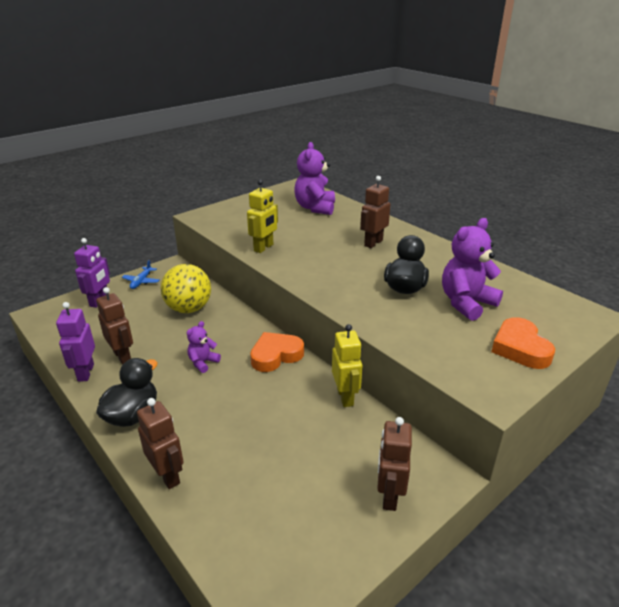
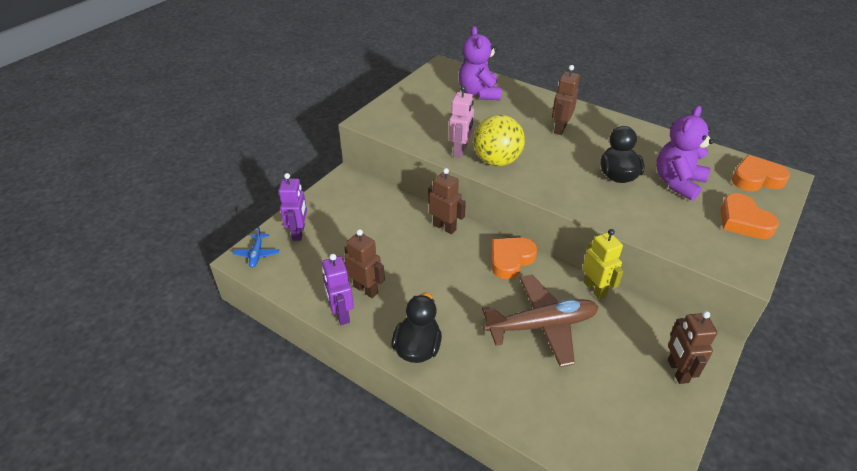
camera: 15 degrees left, 10 degrees up
blue plane [122,260,160,289] -> blue plane moved to [232,226,280,268]
brown robot [137,398,183,489] -> brown robot moved to [428,168,466,234]
yellow ball [161,264,211,313] -> yellow ball moved to [473,115,525,166]
purple teddy bear [187,321,221,373] -> none
yellow robot [247,179,278,253] -> pink robot [449,85,474,158]
none -> brown plane [482,275,598,367]
none -> orange heart [732,155,790,191]

